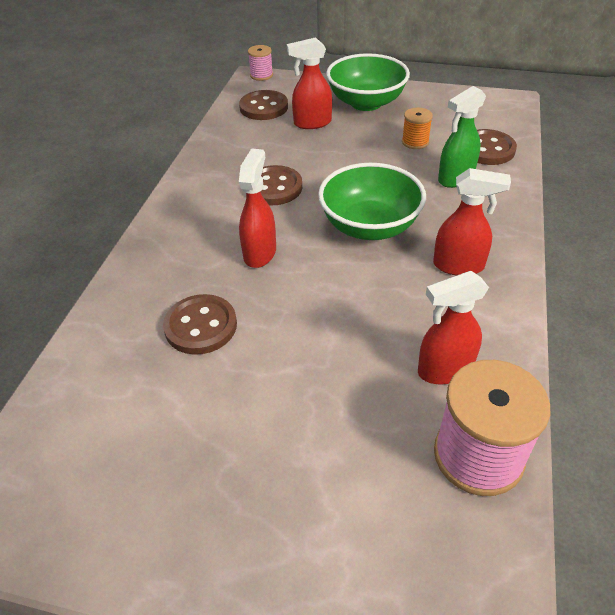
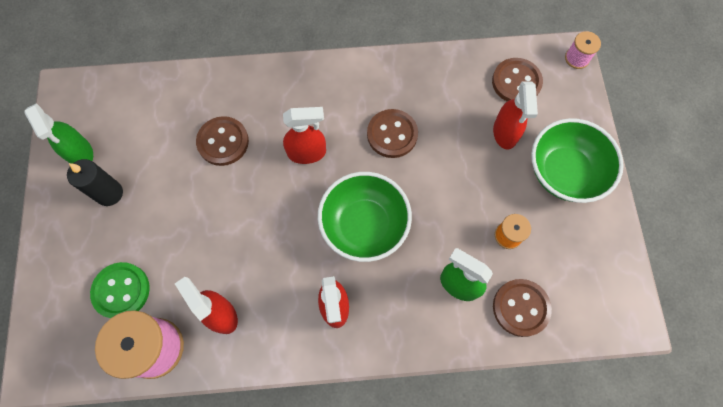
camera: 70 degrees right, 25 degrees up
red spray bottle [287,37,332,129] -> red spray bottle turned 150 degrees counterclockwise [493,81,538,150]
none -> green spray bottle [24,103,93,164]
none -> black candle [67,159,123,206]
none -> green button [90,262,150,318]

